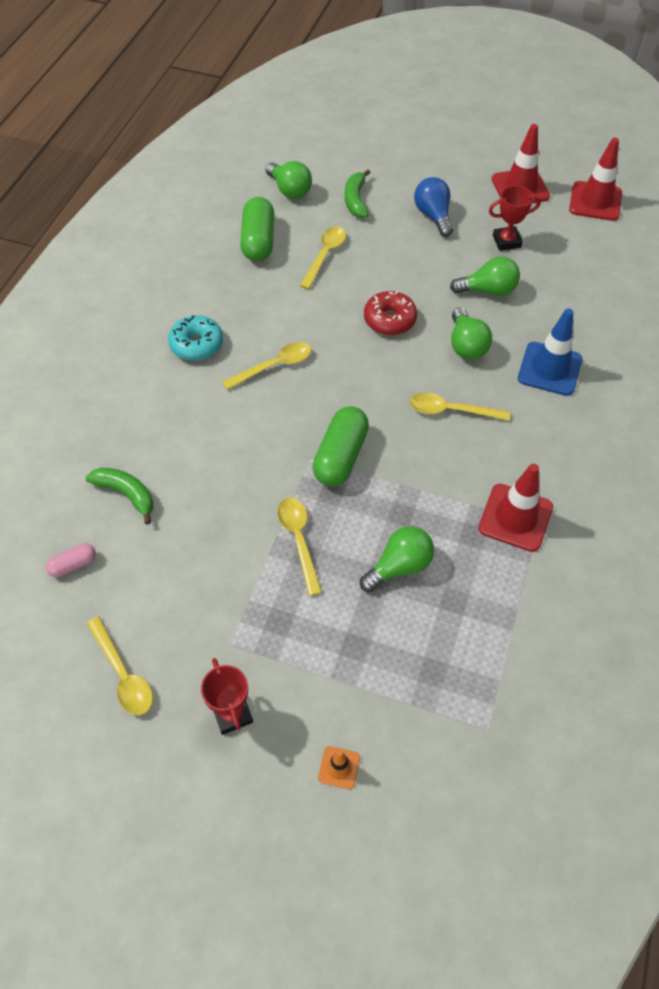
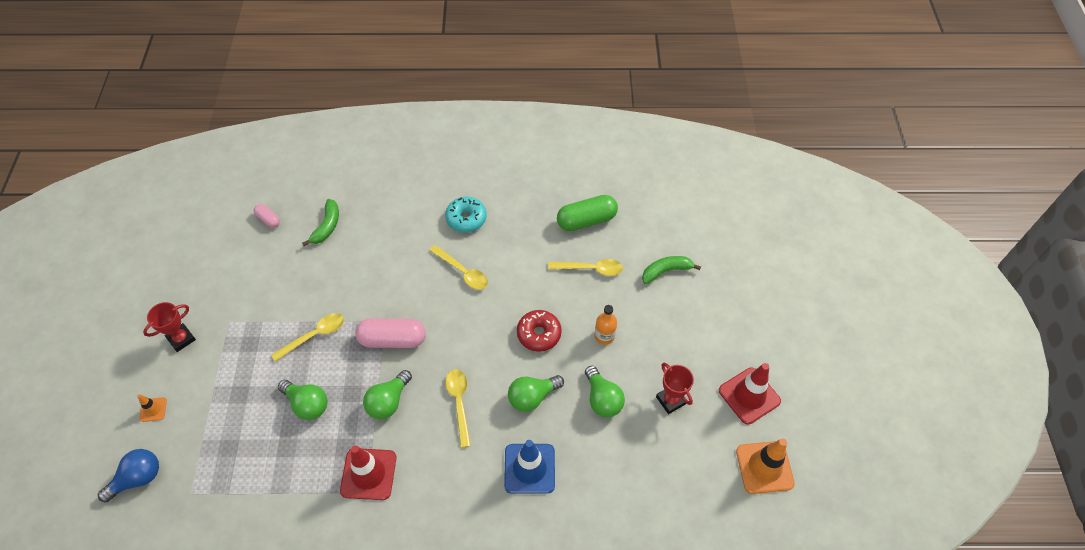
camera: 70 degrees right, 0 degrees up
yellow spoon [87,617,153,715] -> none
green light bulb [266,161,312,199] -> green light bulb moved to [363,370,412,419]
green capsule [312,406,369,486] -> pink capsule [355,319,426,348]
blue light bulb [414,177,453,237] -> blue light bulb moved to [98,449,159,502]
red traffic cone [569,138,622,221] -> orange traffic cone [736,438,795,494]
none -> orange bottle [595,305,617,345]

